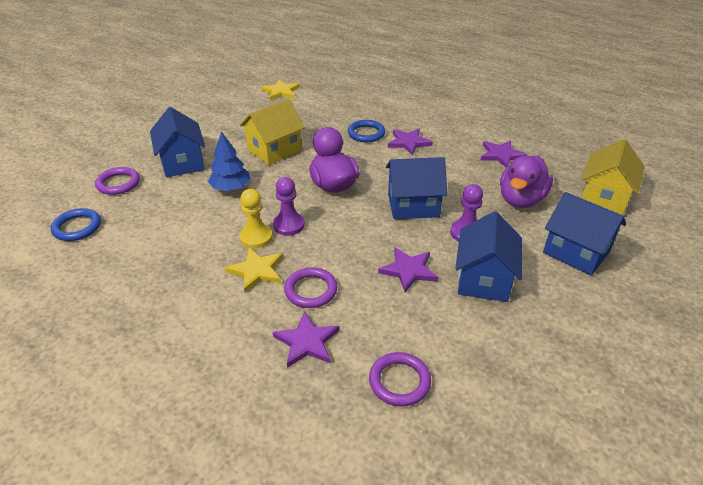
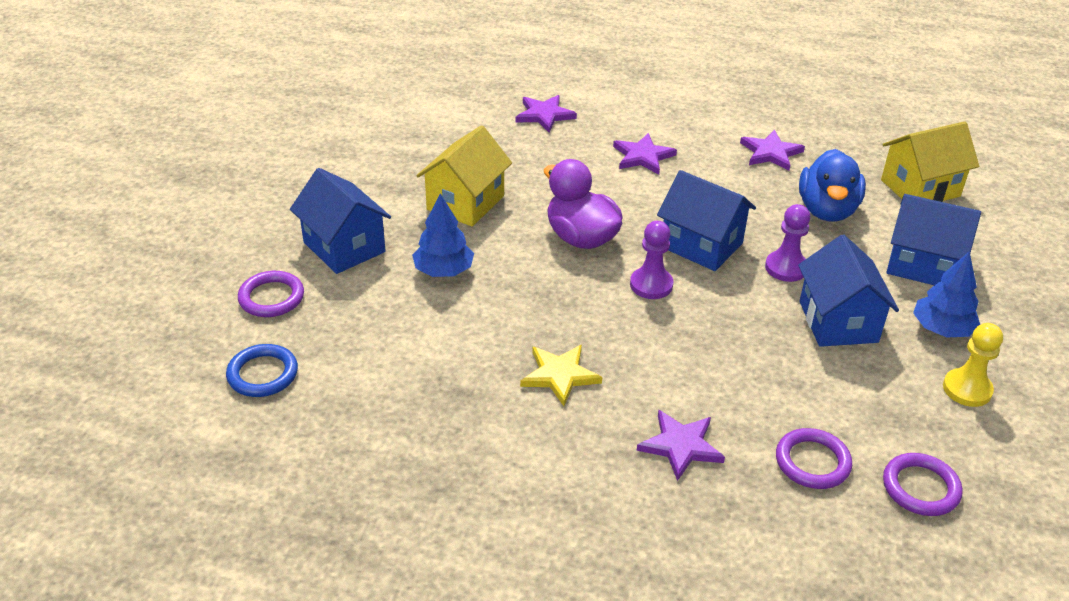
camera: 20 degrees left, 0 degrees up
yellow pawn [240,189,272,248] -> yellow pawn moved to [943,323,1003,407]
yellow star [261,79,300,101] -> none
purple pawn [273,177,305,236] -> purple pawn moved to [630,221,673,299]
purple ring [284,267,338,308] -> purple ring moved to [883,453,962,516]
blue ring [348,120,385,142] -> none
purple star [378,247,438,292] -> purple star moved to [516,95,577,133]
blue house [386,157,448,219] -> blue house turned 60 degrees clockwise [657,170,756,271]
purple duck [500,155,553,208] -> blue duck [799,149,866,222]
yellow house [582,139,645,215] -> yellow house turned 60 degrees clockwise [881,121,979,202]
none -> blue tree [913,251,980,337]

